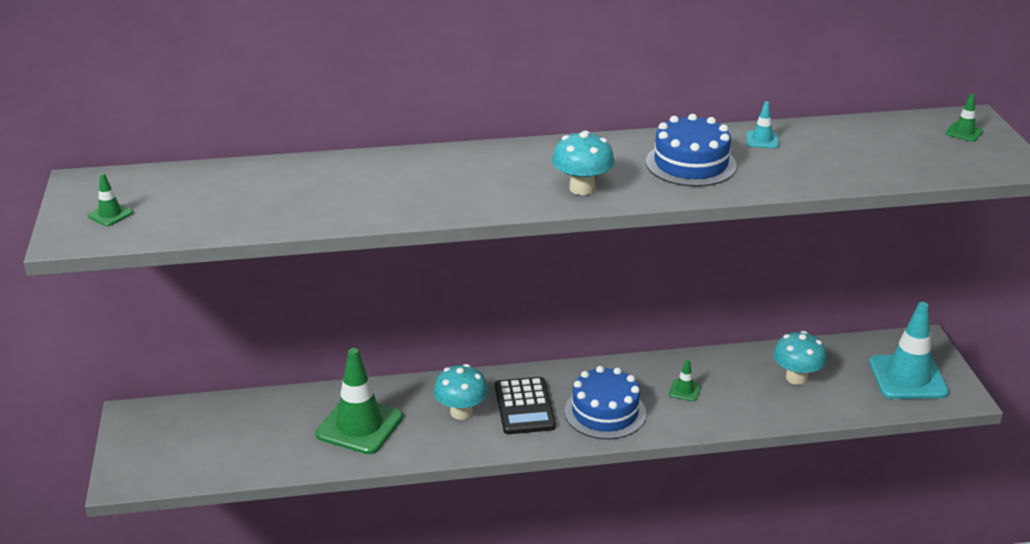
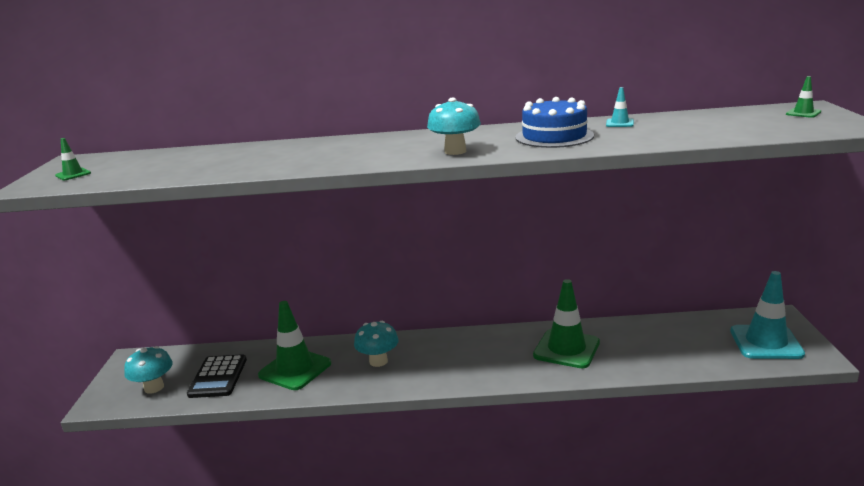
camera: 10 degrees right, 10 degrees down
black calculator [495,377,556,434] -> black calculator moved to [187,354,247,398]
blue cake [565,366,646,439] -> none
green traffic cone [669,359,701,401] -> green traffic cone [533,279,600,368], size x2.36
turquoise mushroom [773,331,827,385] -> turquoise mushroom moved to [124,346,173,394]

